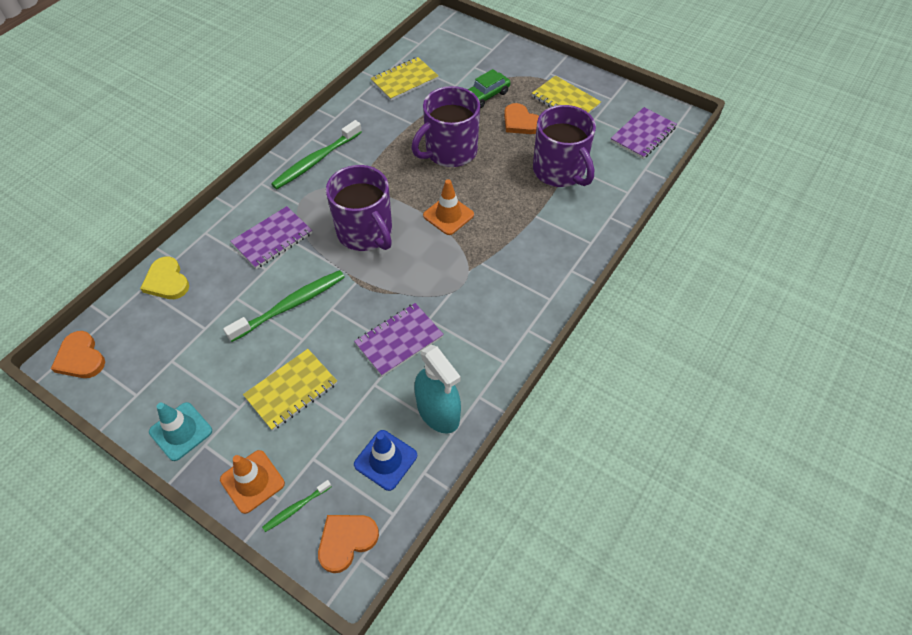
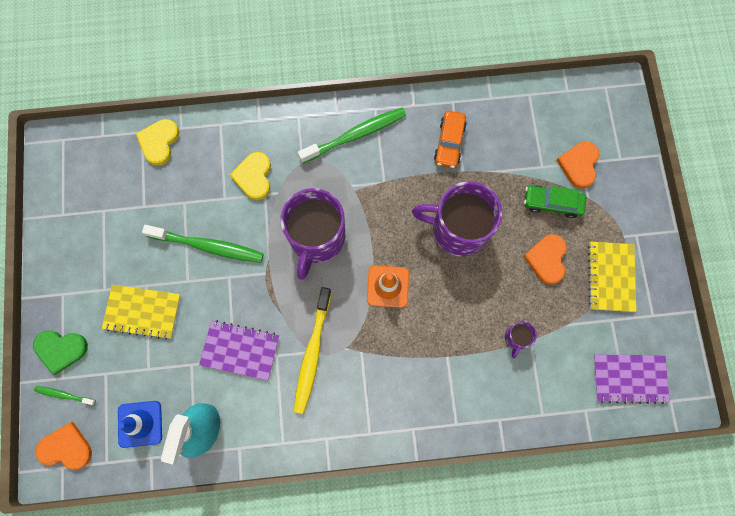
camera: 50 degrees right, 20 degrees up
orange heart [51,331,105,378] -> orange heart moved to [556,141,599,189]
turquoise traffic cone [149,402,212,461] -> none
orange traffic cone [220,450,285,514] -> green heart [33,330,88,375]
purple notebook [230,206,312,269] -> yellow heart [230,152,271,200]
green toothbrush [271,120,362,189] -> green toothbrush turned 150 degrees clockwise [298,108,406,163]
yellow notebook [371,57,438,101] -> none
purple mug [533,105,596,187] -> purple mug [505,321,537,358], size x0.43
none -> yellow toothbrush [294,287,332,414]
none -> orange car [434,111,467,168]

